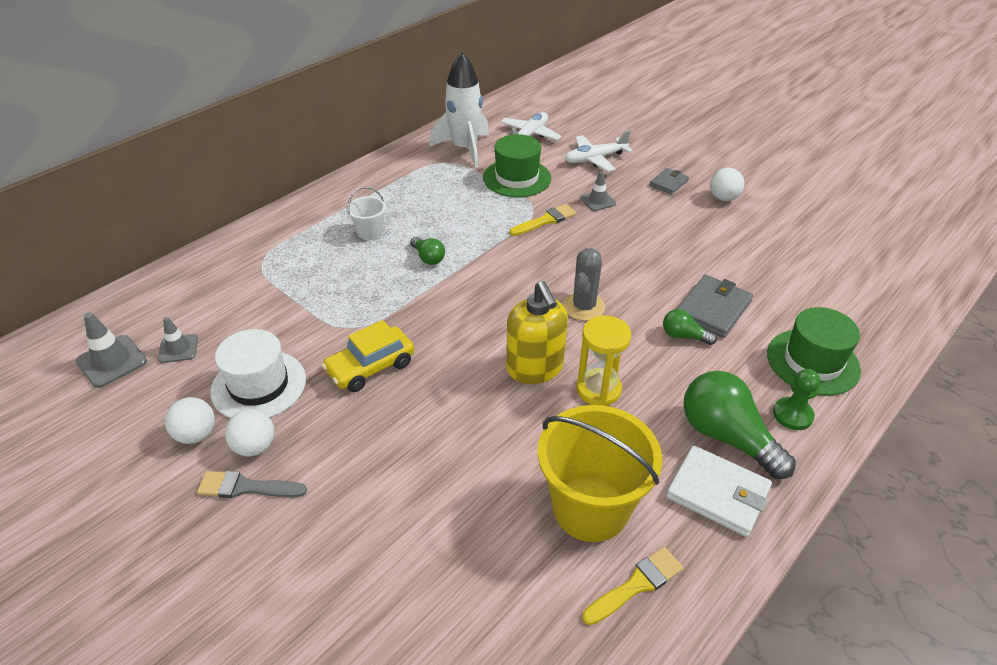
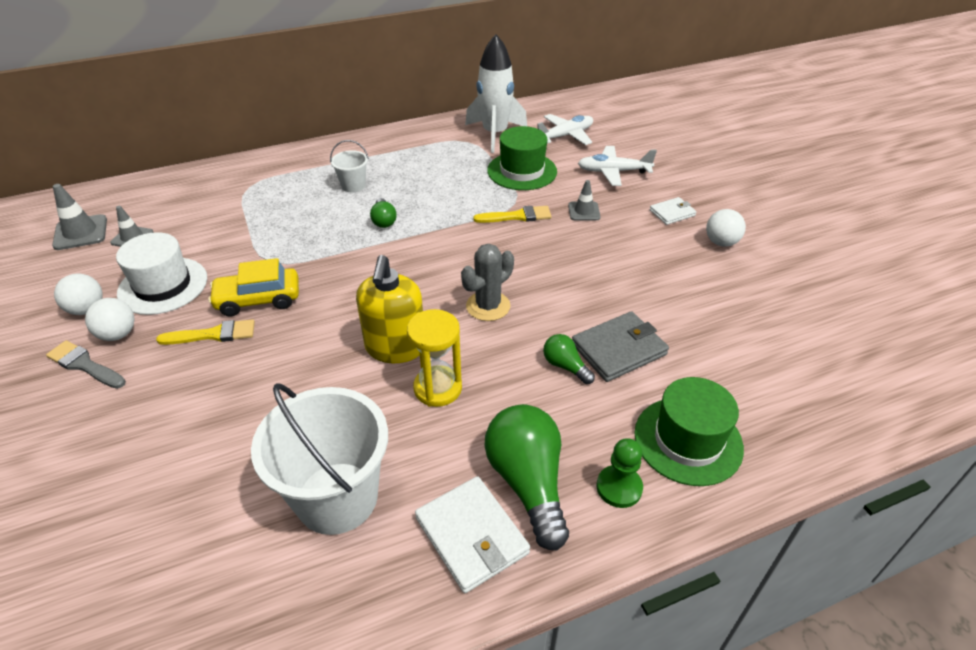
camera: 25 degrees right, 0 degrees up
yellow bucket [538,405,662,542] -> white bucket [251,383,388,535]
yellow brush [582,547,683,625] -> yellow brush moved to [156,319,255,345]
grey wallet [649,168,689,195] -> white wallet [649,197,697,225]

